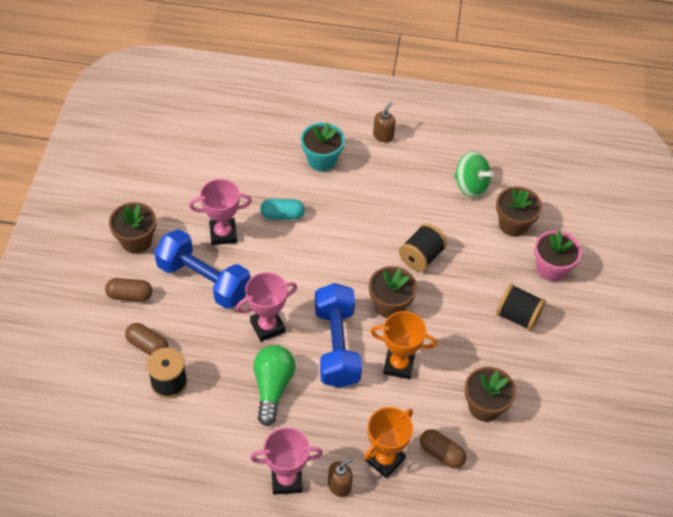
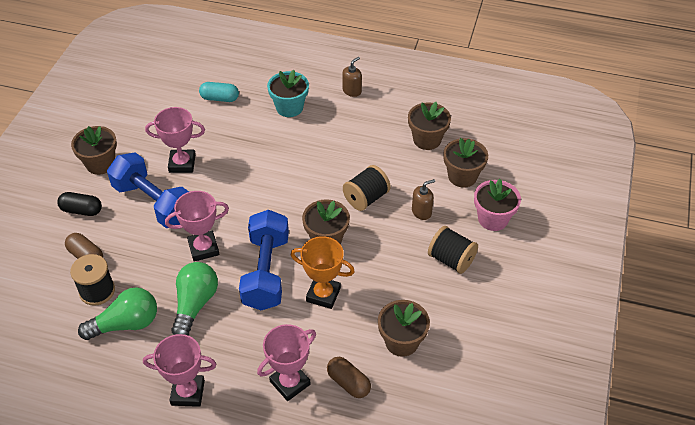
camera: 10 degrees right, 5 degrees down
brown capsule [105,278,152,302] -> black capsule [57,192,102,216]
turquoise capsule [260,199,305,220] -> turquoise capsule moved to [199,82,239,102]
brown soap dispenser [328,457,353,497] -> brown soap dispenser moved to [412,179,435,220]
orange trophy [364,407,413,478] -> pink trophy [257,324,316,401]
green spinning top [454,151,494,198] -> brown flower pot [408,102,451,150]
none -> green light bulb [78,287,157,340]

